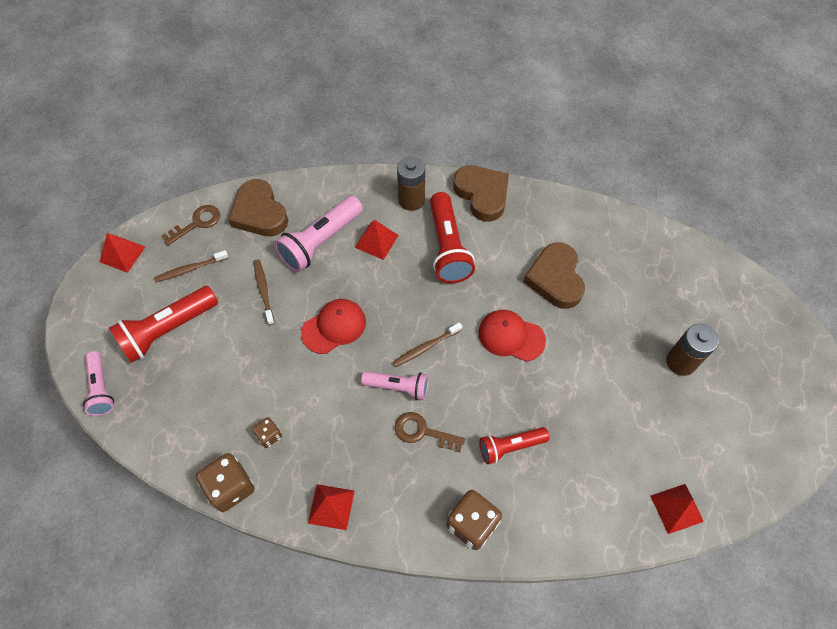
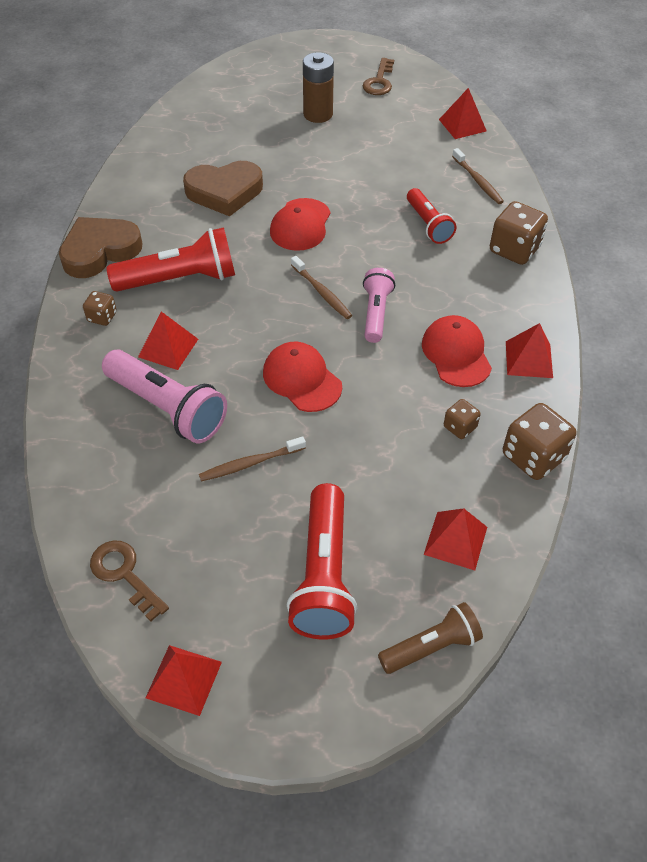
camera: 95 degrees left, 10 degrees down
pink flashlight [83,351,114,416] -> brown flashlight [378,602,483,674]
red flashlight [109,286,218,363] -> red flashlight turned 45 degrees clockwise [287,483,357,639]
brown toothbrush [154,250,229,282] -> brown toothbrush moved to [452,148,504,204]
brown heart [228,179,288,236] -> none
brown key [395,412,465,452] -> brown key moved to [363,58,394,95]
brown battery [397,156,425,211] -> brown dice [83,291,117,326]
none -> red cap [422,315,492,387]
none -> red pyramid [424,508,487,570]

